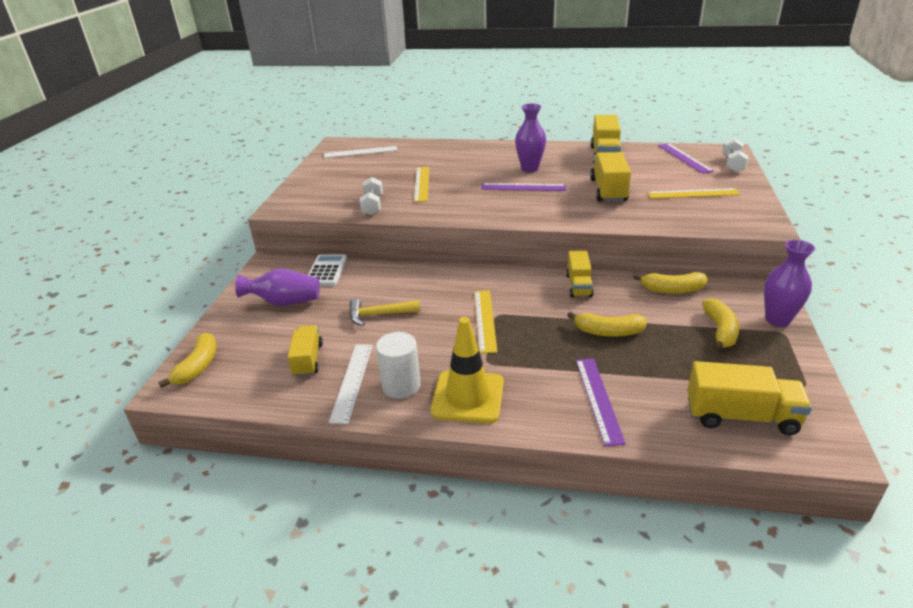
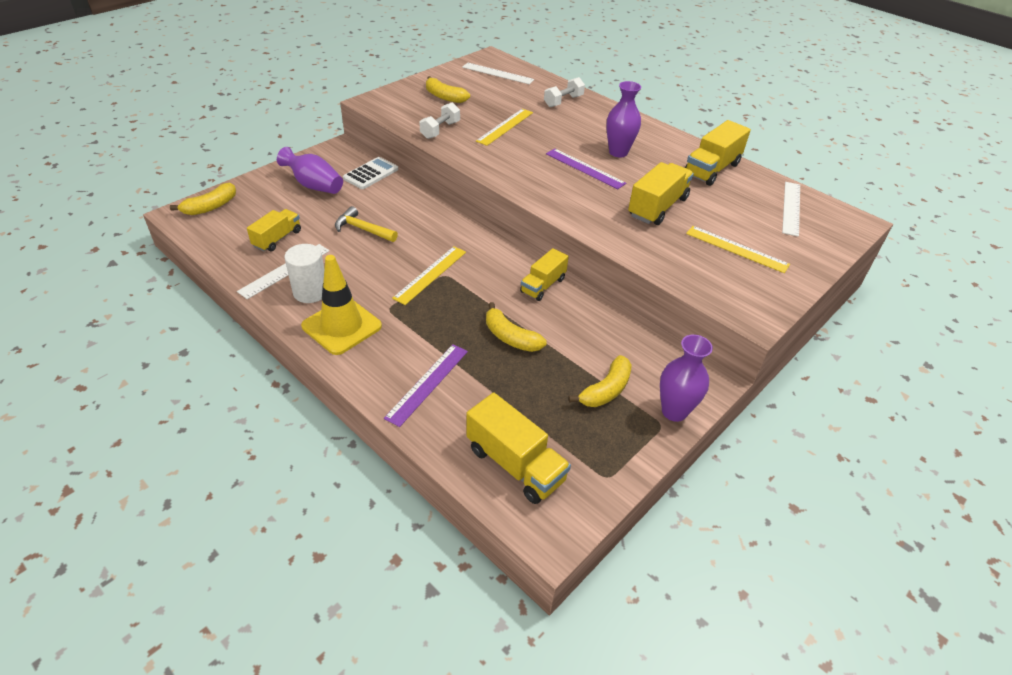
camera: 30 degrees right, 10 degrees up
yellow banana [633,272,708,294] -> yellow banana moved to [426,76,470,103]
purple ruler [658,143,714,174] -> white ruler [782,182,800,237]
white dumbbell [722,138,748,173] -> white dumbbell moved to [544,77,585,107]

